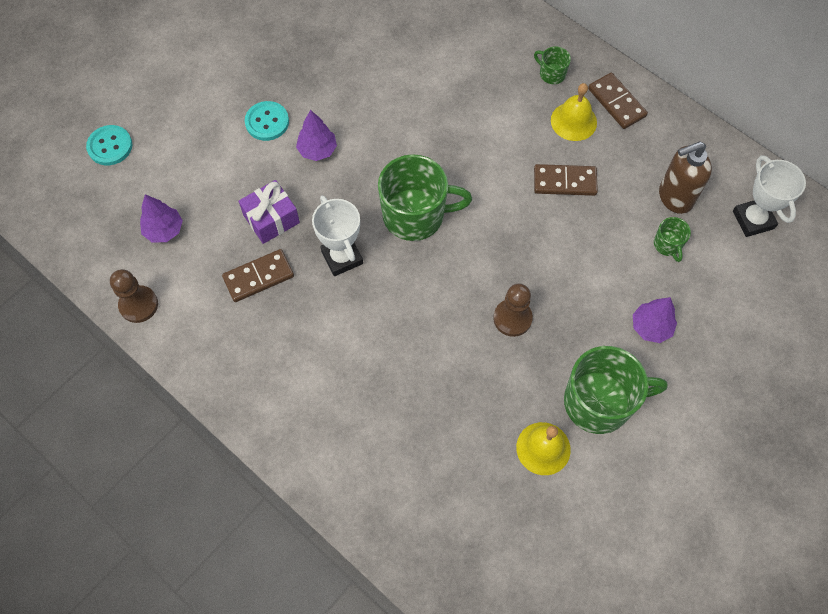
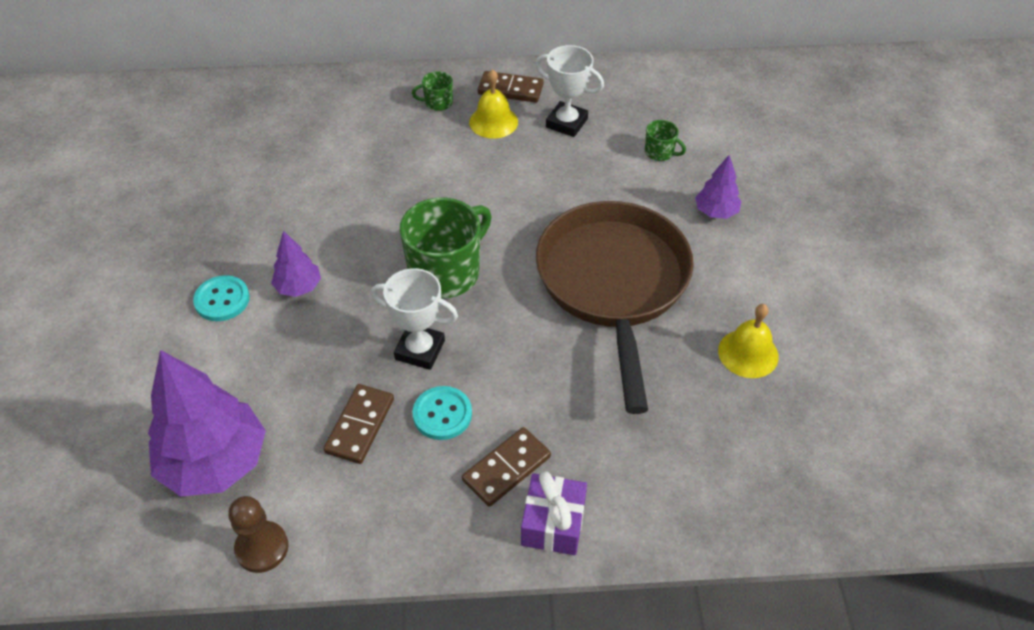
camera: 45 degrees left, 15 degrees down
turquoise button [86,125,132,165] -> turquoise button moved to [413,386,472,440]
purple tree [140,194,183,243] -> purple tree [148,350,266,497], size x2.02
purple gift [238,180,300,244] -> purple gift moved to [521,471,587,555]
brown pawn [493,283,533,337] -> brown pan [536,201,694,414]
brown domino [534,164,598,196] -> brown domino moved to [462,427,551,507]
green mug [564,346,668,434] -> none
brown soap dispenser [659,141,712,214] -> none
white trophy [733,155,806,237] -> white trophy moved to [535,45,604,137]

